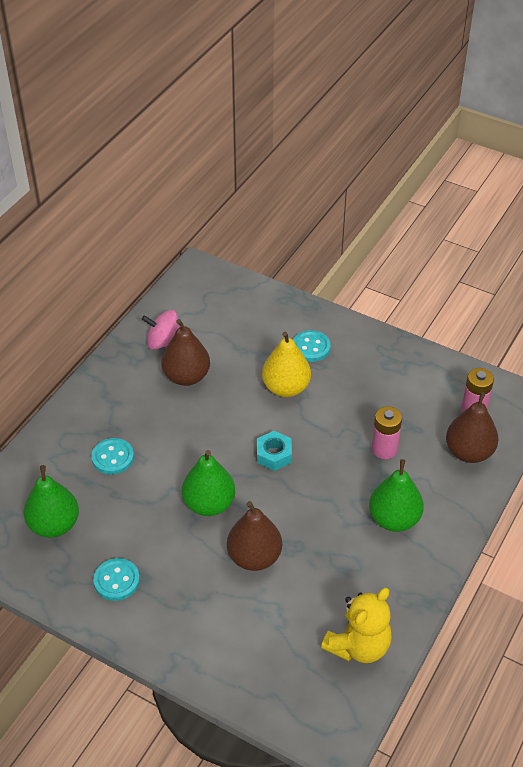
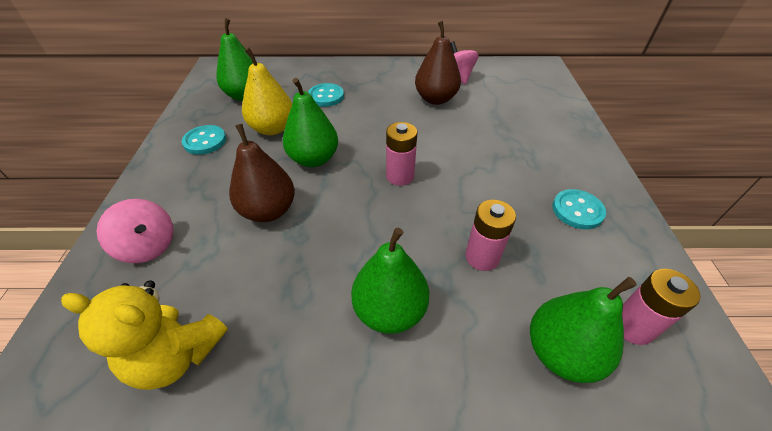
camera: 60 degrees right, 0 degrees up
turquoise nut [257,431,292,471] -> pink battery [386,122,417,186]
yellow pear [262,332,311,397] -> yellow pear moved to [242,48,292,135]
turquoise button [293,330,331,362] -> turquoise button moved to [553,189,606,229]
brown pear [446,392,499,463] -> green pear [530,277,637,383]
none -> pink spinning top [97,199,174,263]

